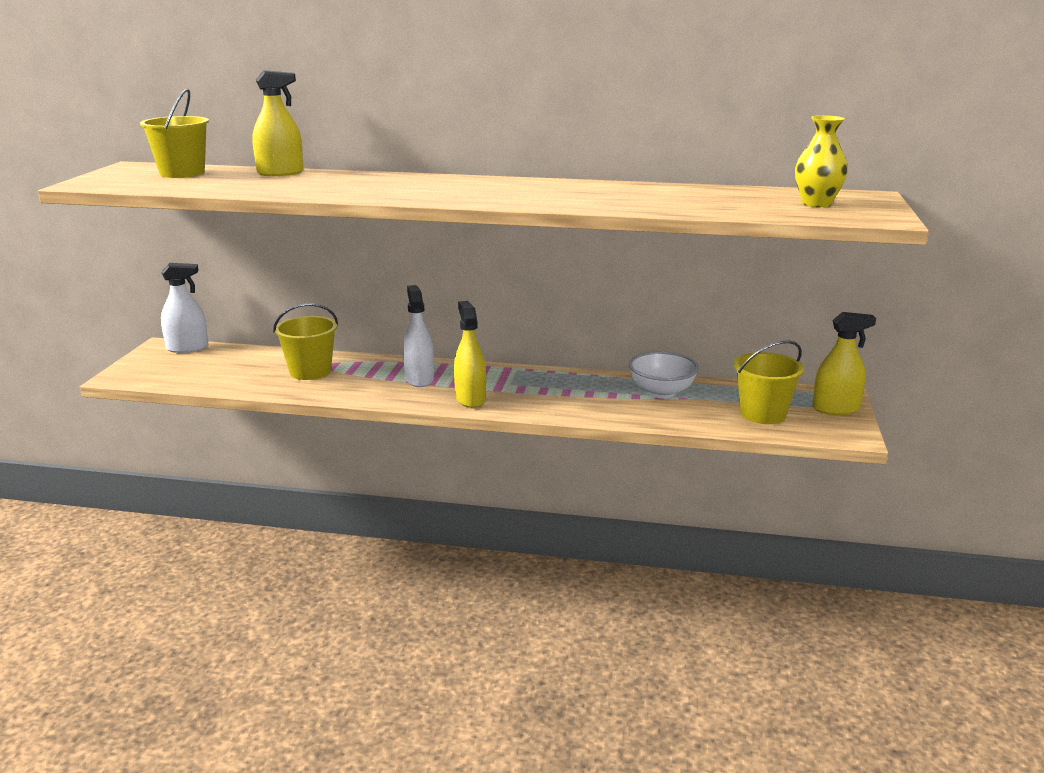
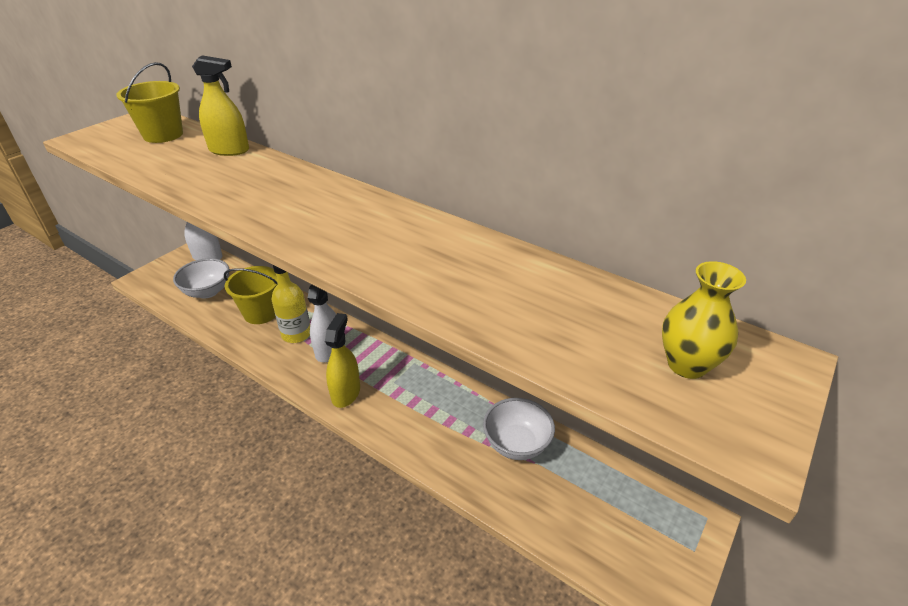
camera: 25 degrees right, 15 degrees up
yellow bucket [734,340,804,424] -> none
yellow spray bottle [813,312,876,415] -> none
none -> white bowl [173,258,229,298]
none -> yellow bottle [272,265,310,343]

